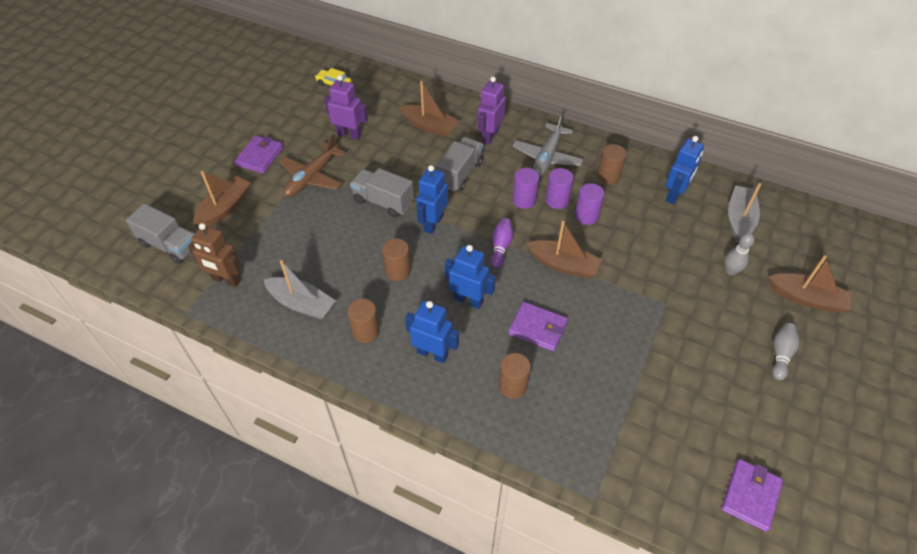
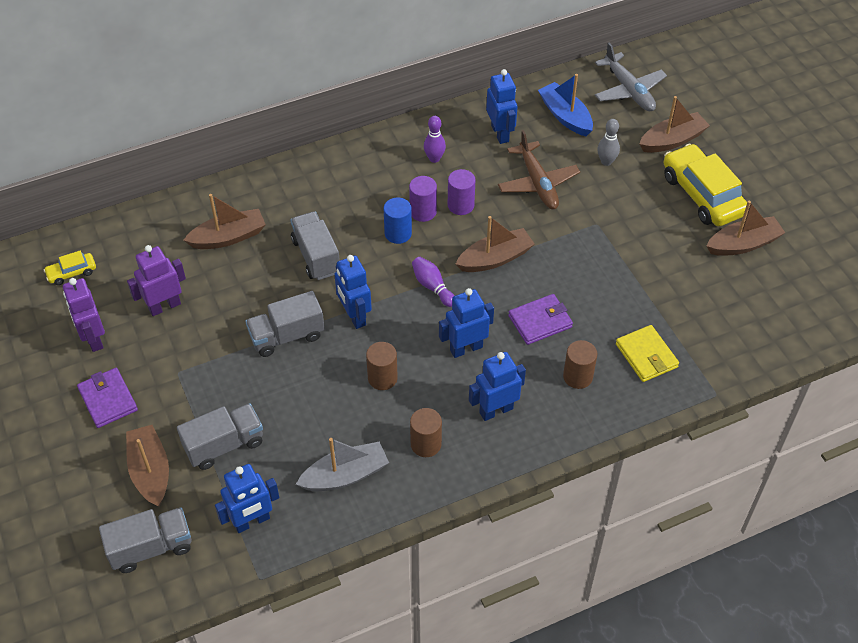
camera: 50 degrees left, 0 degrees up
brown robot [188,223,242,287] -> blue robot [215,464,279,533]
brown plane [279,134,346,197] -> brown plane moved to [498,130,580,209]
purple robot [477,76,506,145] -> purple robot moved to [63,278,105,352]
grey plane [512,113,584,177] -> grey plane moved to [595,43,667,111]
purple cylinder [513,168,539,209] -> blue cylinder [384,197,412,244]
brown cylinder [597,144,627,185] -> purple bowling pin [424,116,446,163]
purple wallet [721,459,783,532] -> none
grey boat [728,183,761,243] -> blue boat [538,74,593,136]
grey bowling pin [772,323,800,380] -> yellow car [664,144,747,226]
none -> grey truck [177,403,263,470]
none -> yellow wallet [616,325,679,382]
none -> brown boat [707,201,785,256]

